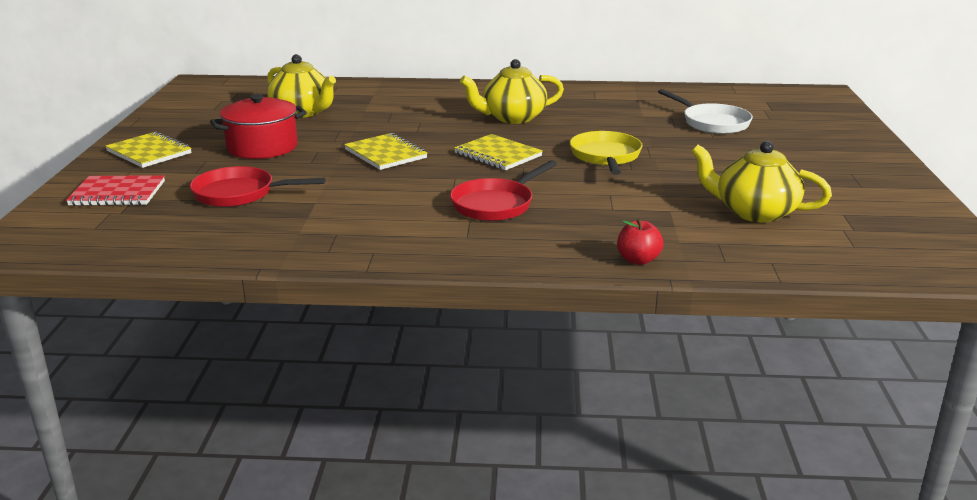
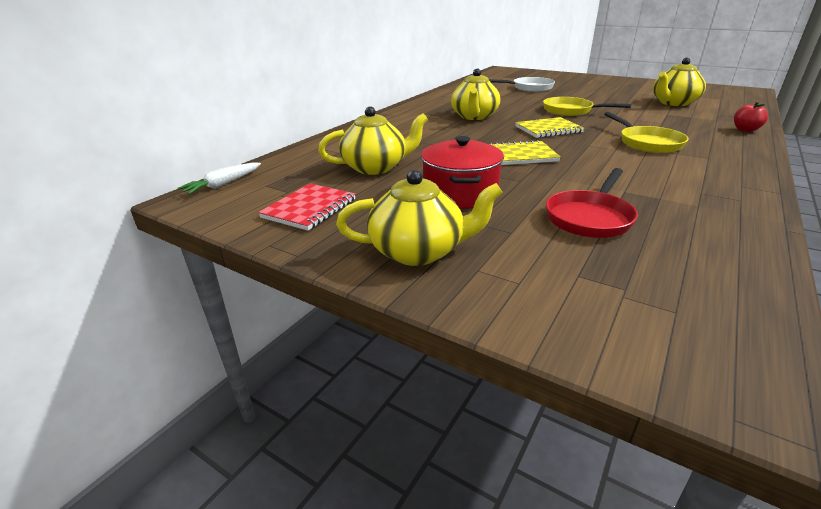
camera: 60 degrees left, 5 degrees up
red notebook [66,175,165,206] -> red notebook moved to [258,183,356,231]
yellow notebook [105,131,192,168] -> yellow teapot [336,169,503,266]
red pan [450,160,557,221] -> yellow pan [604,112,689,153]
none -> white carrot [178,163,261,194]

